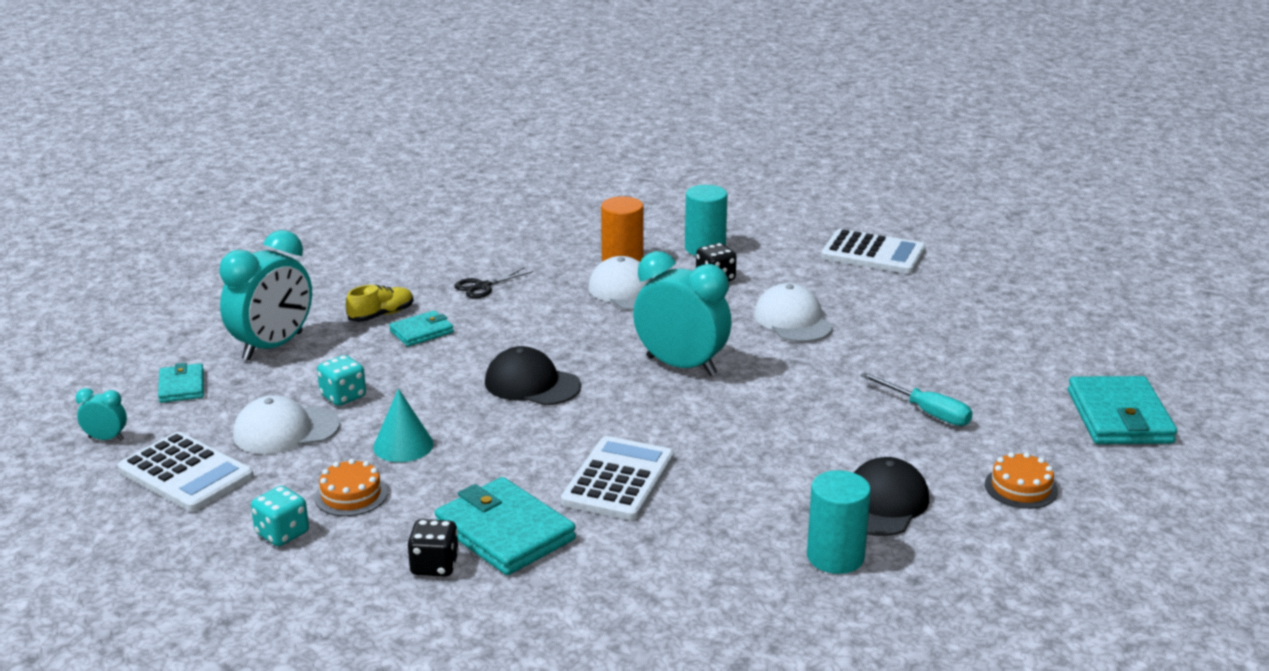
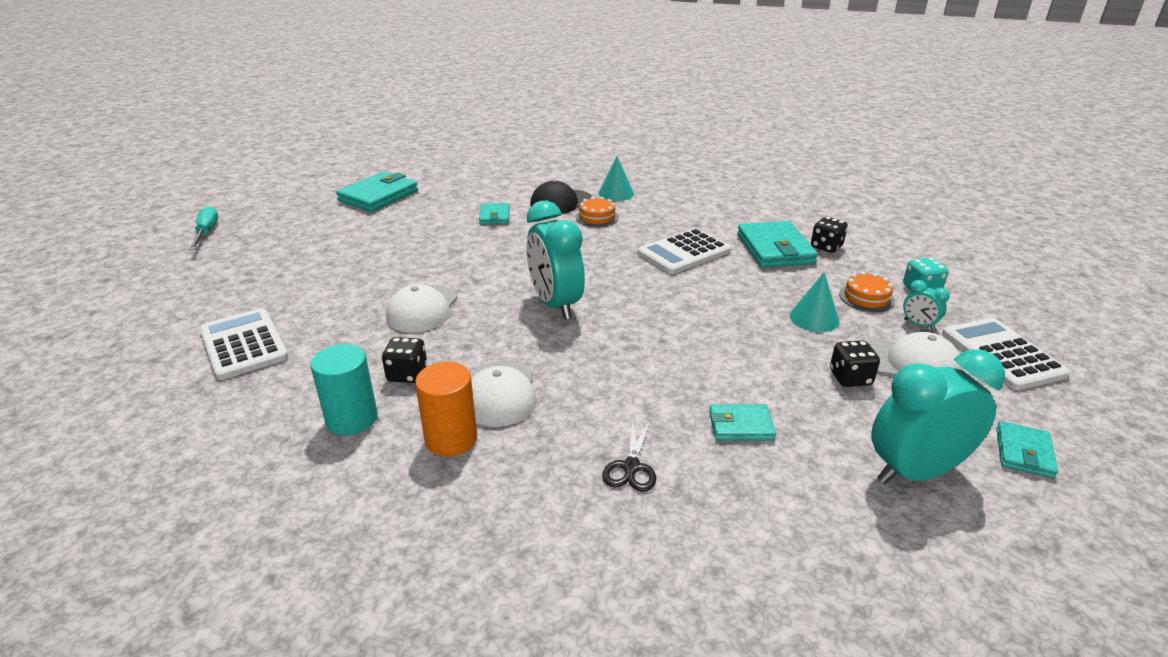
camera: 145 degrees left, 5 degrees up
turquoise clock [76,388,127,441] -> turquoise clock moved to [903,280,950,330]
turquoise dice [317,355,366,406] -> black dice [830,340,880,387]
yellow shoe [346,285,414,322] -> none
black scissors [454,267,533,299] -> black scissors turned 105 degrees clockwise [602,421,656,492]
black cap [485,346,581,405] -> none
turquoise cylinder [807,470,871,574] -> turquoise cone [598,156,634,201]
turquoise screwdriver [861,373,973,426] -> turquoise screwdriver moved to [189,206,218,250]
orange cake [985,452,1058,509] -> orange cake moved to [575,197,619,227]
none -> turquoise wallet [479,203,510,225]

